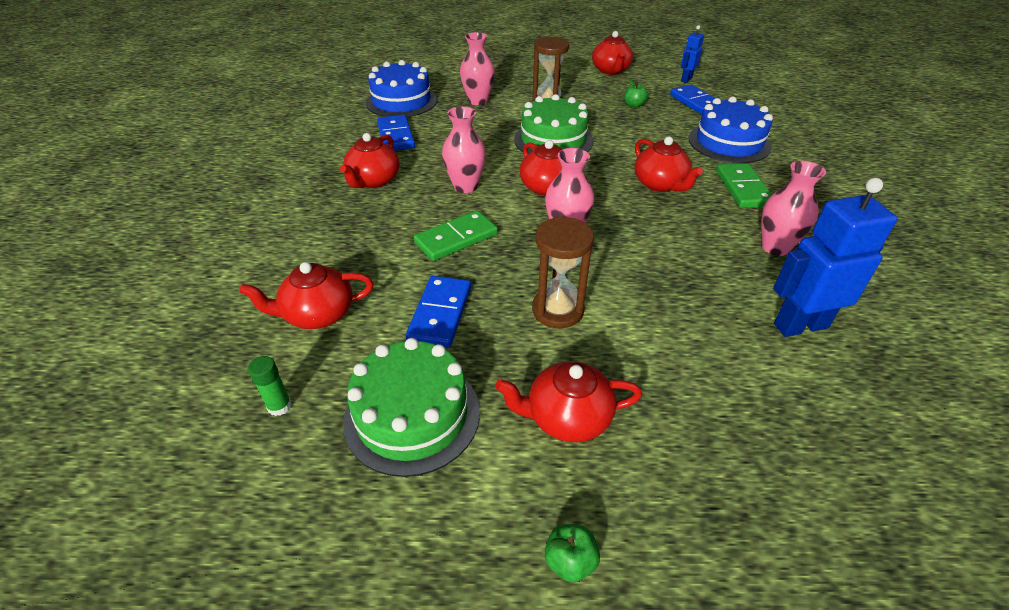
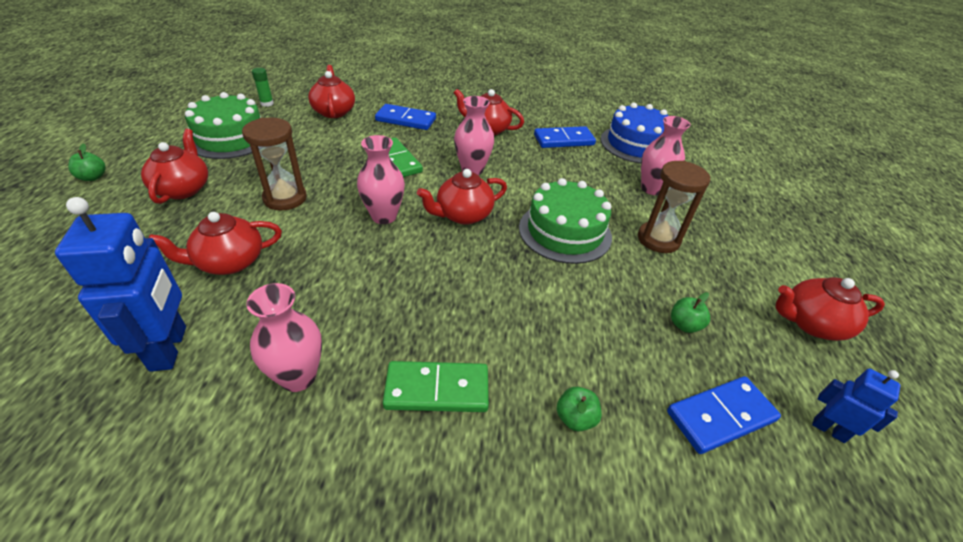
camera: 90 degrees right, 0 degrees up
blue domino [405,276,471,348] -> blue domino moved to [375,104,436,130]
red teapot [635,136,703,192] -> red teapot moved to [149,212,282,275]
blue cake [689,96,773,163] -> green apple [557,387,602,431]

